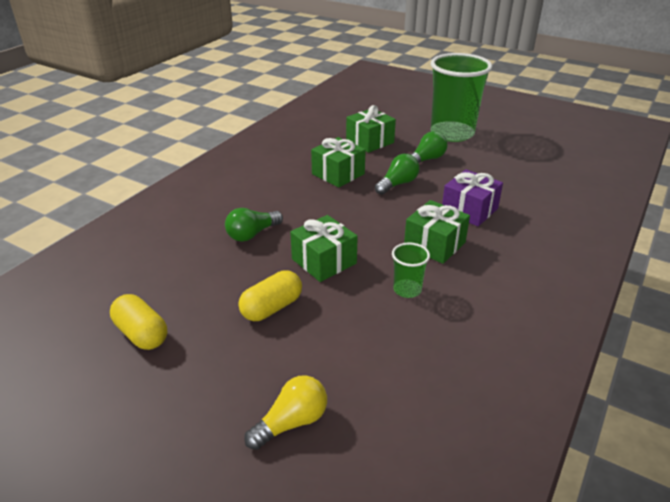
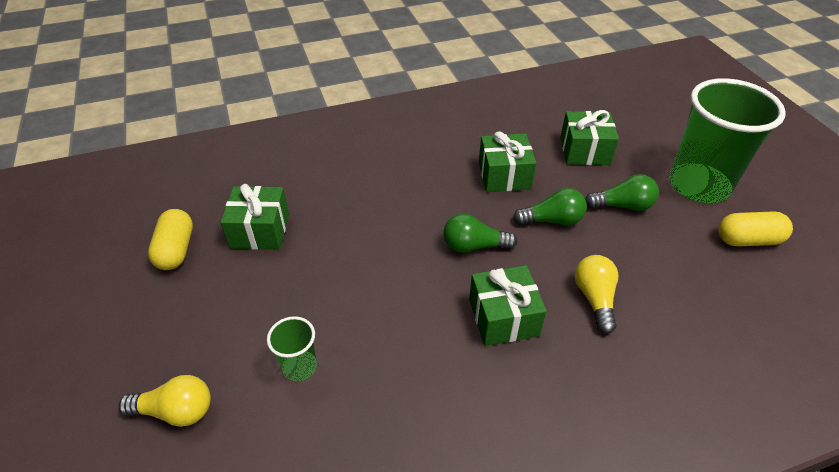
camera: 40 degrees right, 10 degrees up
green light bulb [225,208,283,242] -> green light bulb moved to [443,213,517,253]
yellow capsule [238,270,302,321] -> yellow capsule moved to [718,212,793,246]
green gift [290,215,358,282] -> green gift moved to [220,184,289,250]
green cup [392,242,430,298] -> green cup moved to [267,316,317,381]
purple gift [442,169,503,226] -> yellow light bulb [575,255,618,334]

